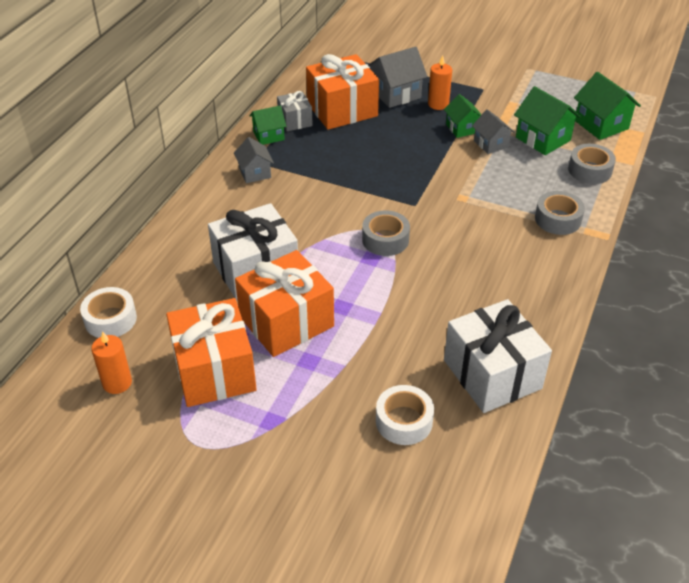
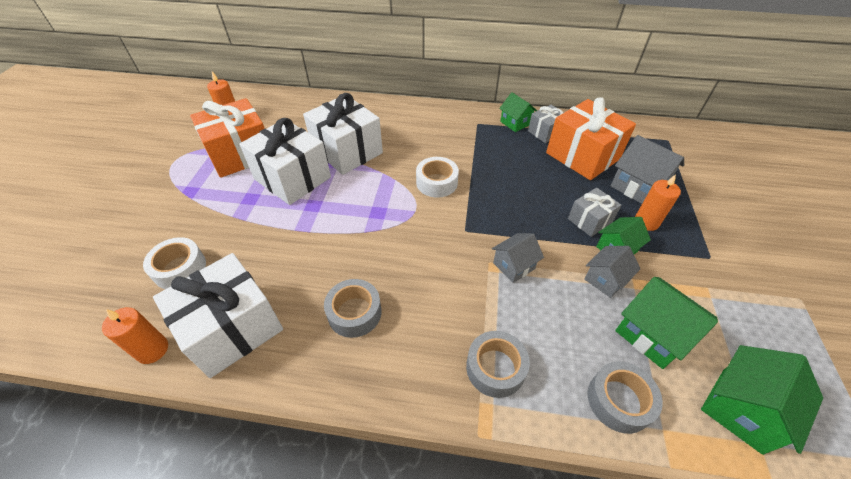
camera: 75 degrees right, 5 degrees up
white tape [80,287,137,338] -> white tape moved to [416,157,459,198]
grey house [234,137,274,183] -> grey house moved to [492,233,544,283]
orange gift [235,250,334,357] -> white gift [239,118,331,205]
grey tape [362,210,410,256] -> grey tape moved to [324,279,382,338]
green house [514,86,581,155] -> green house turned 75 degrees counterclockwise [615,277,718,369]
none -> orange candle [102,307,168,364]
none -> grey gift [568,188,621,237]

